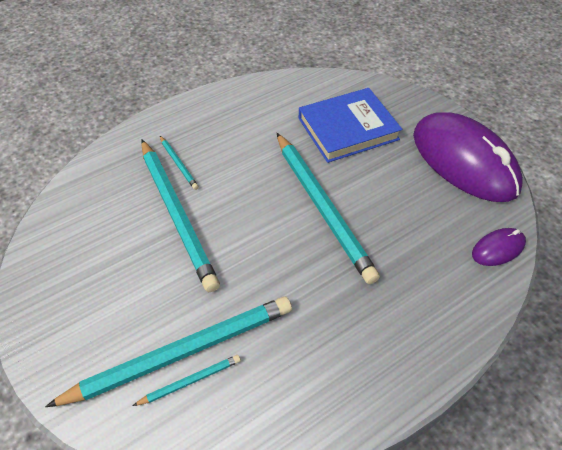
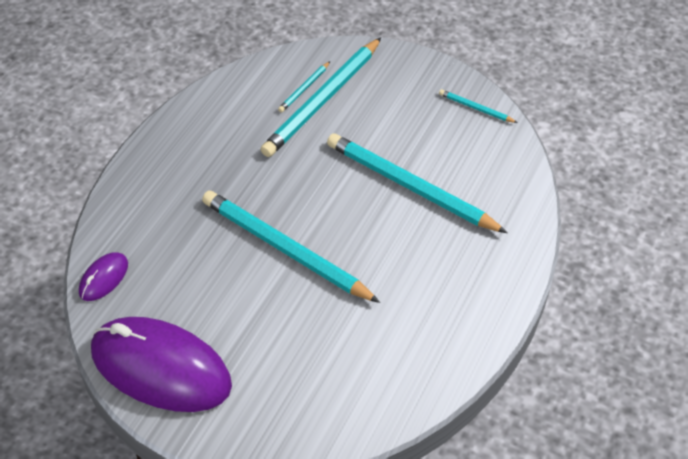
camera: 150 degrees right, 0 degrees up
turquoise pencil [160,136,199,190] -> turquoise pencil moved to [439,89,518,123]
blue book [299,88,402,163] -> none

